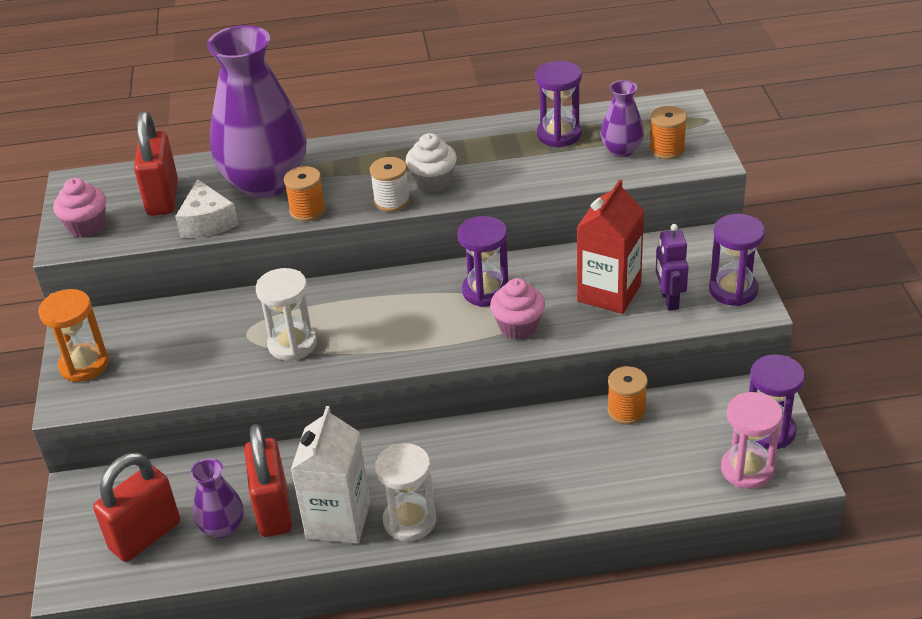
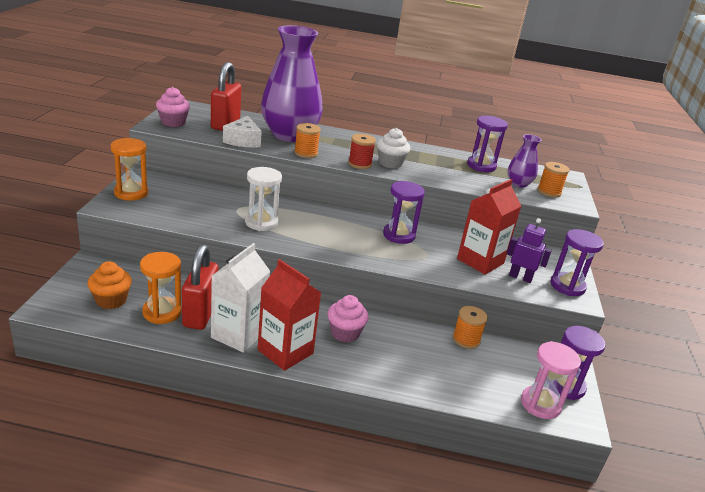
camera: 10 degrees right, 10 degrees down
red padlock [93,453,180,562] -> orange cupcake [88,261,132,309]
purple vase [191,458,244,538] -> orange hourglass [140,252,182,324]
white spool [370,157,410,212] -> red spool [348,134,376,169]
white hourglass [375,443,436,541] -> red carton [258,259,321,371]
pink cupcake [490,278,545,340] -> pink cupcake moved to [328,295,369,342]
purple robot [656,224,689,310] -> purple robot turned 105 degrees clockwise [507,218,552,283]

